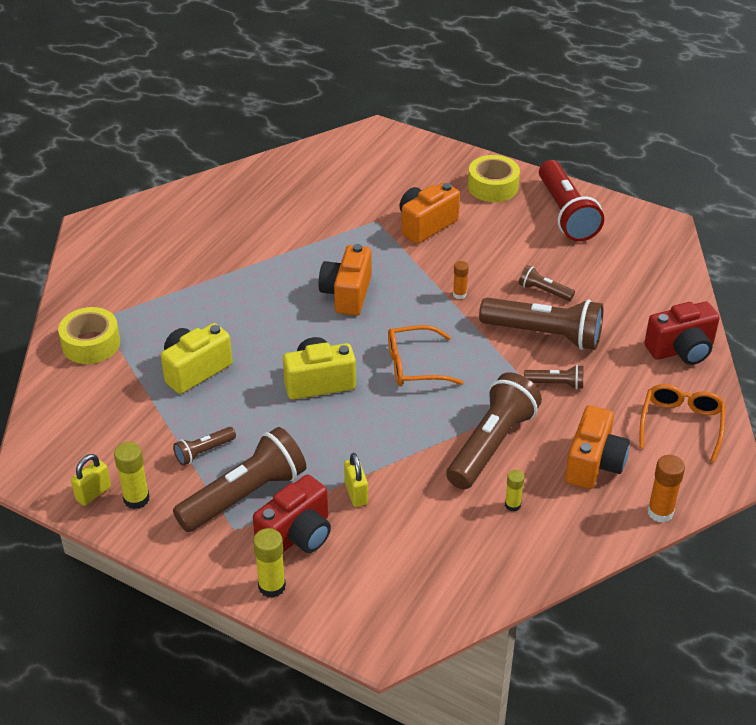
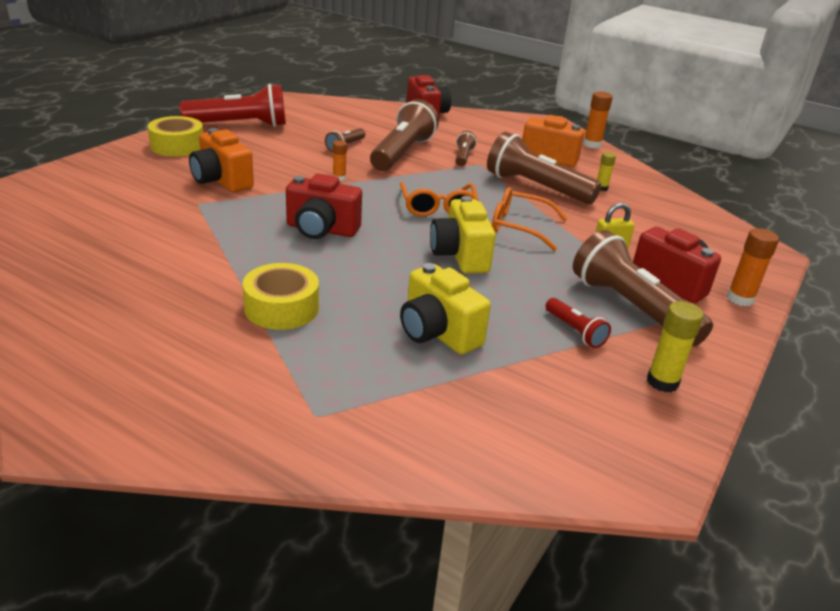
camera: 90 degrees left, 10 degrees down
yellow tape [58,307,120,364] -> yellow tape moved to [242,263,319,330]
yellow padlock [71,454,111,506] -> none
brown flashlight [173,427,236,466] -> red flashlight [546,298,611,348]
yellow glue stick [253,528,286,598] -> orange glue stick [727,228,779,306]
orange camera [319,244,371,316] -> red camera [286,173,362,239]
orange glasses [640,384,726,462] -> orange glasses moved to [492,187,568,251]

